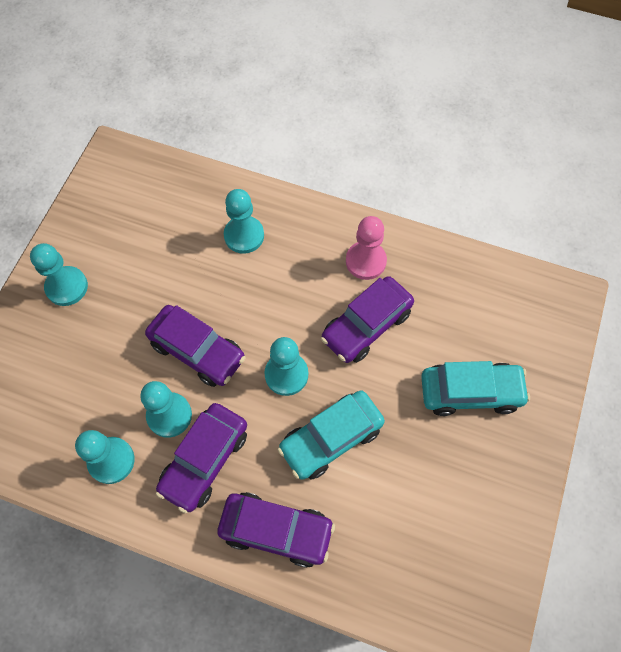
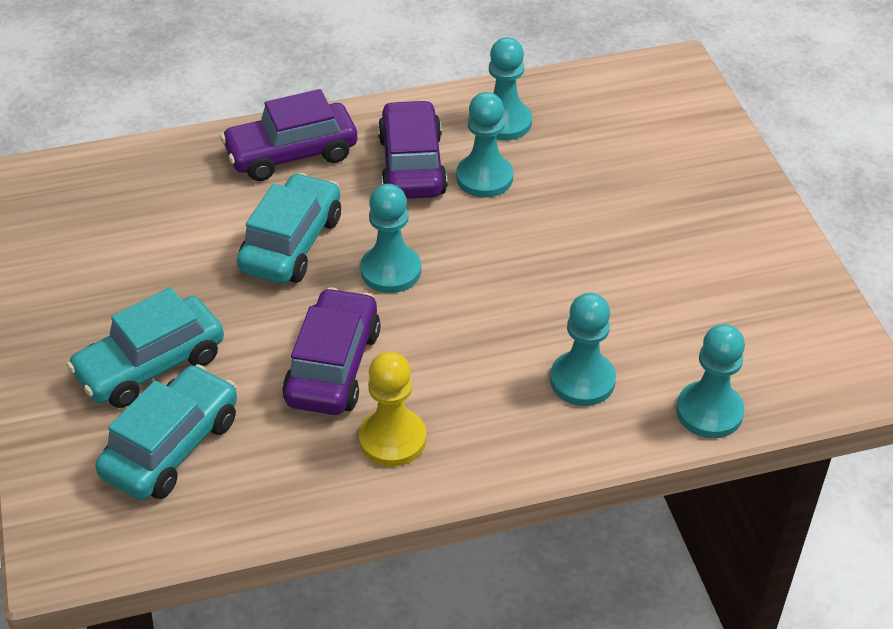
camera: 145 degrees right, 20 degrees down
turquoise pawn [30,243,88,306] -> turquoise pawn moved to [676,324,745,438]
purple car [145,305,246,387] -> none
pink pawn [346,216,387,280] -> yellow pawn [359,351,426,467]
none -> turquoise car [95,364,237,500]

